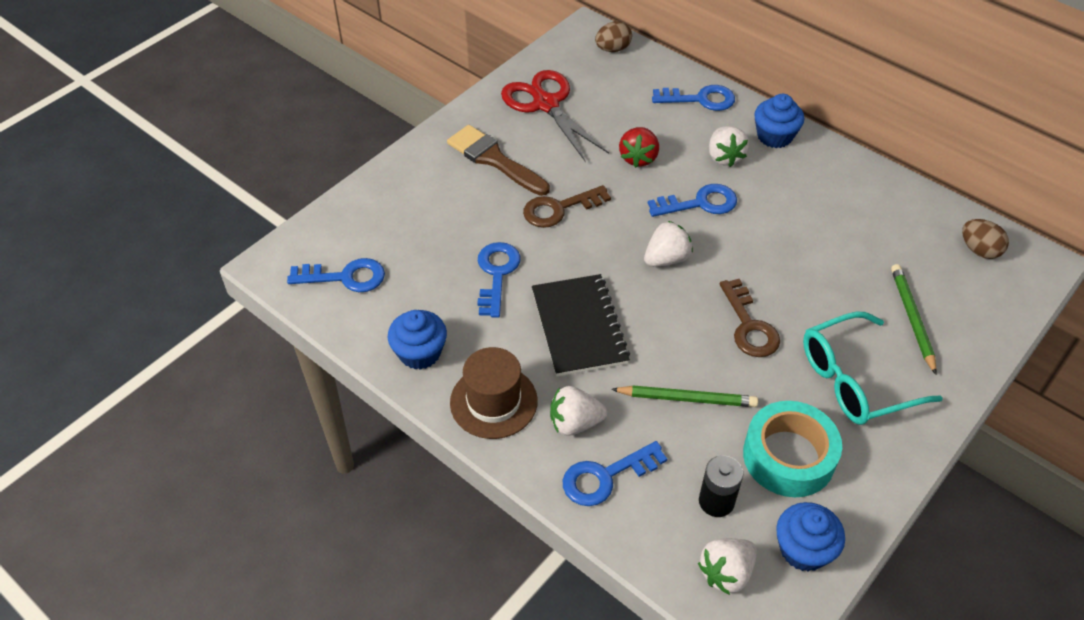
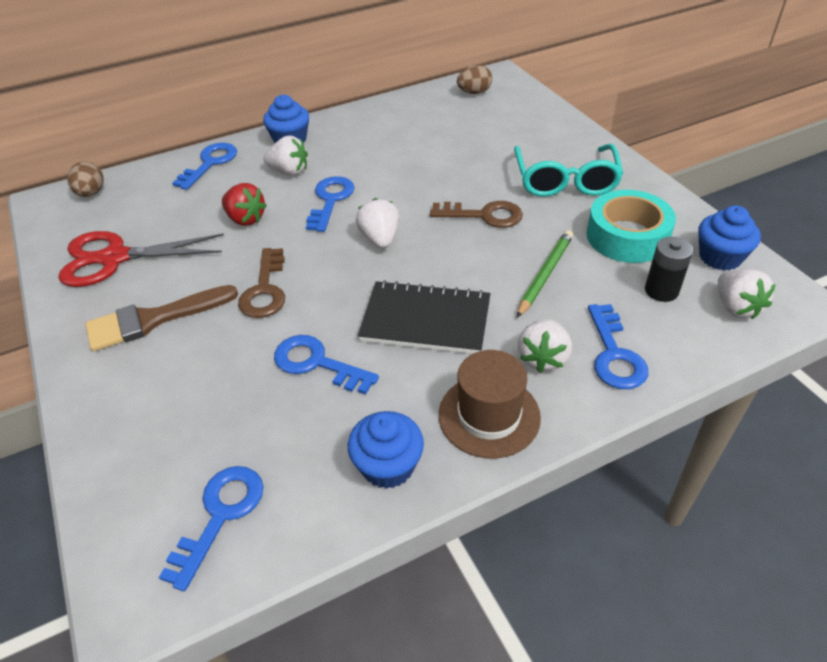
camera: 65 degrees left, 5 degrees down
green pencil [891,264,937,375] -> none

